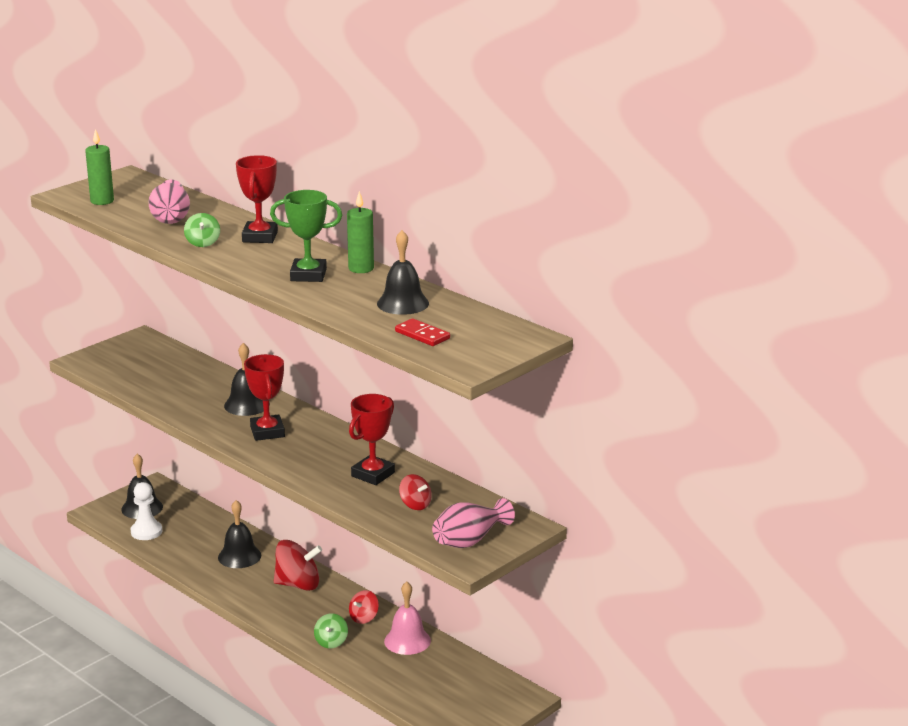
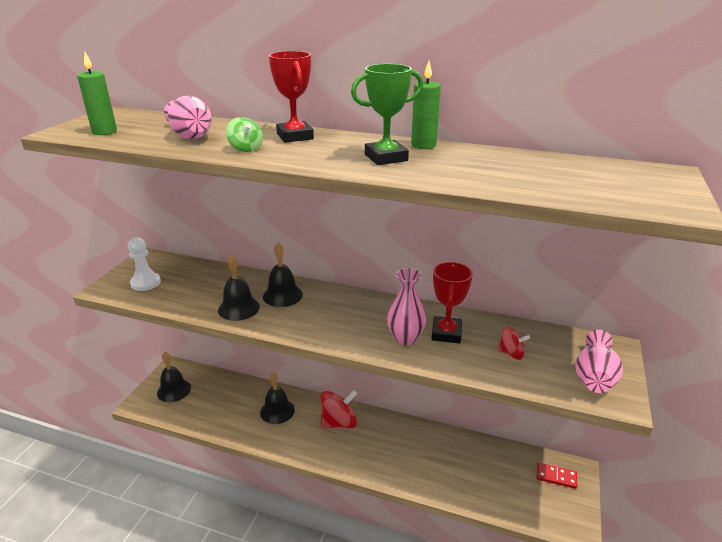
camera: 25 degrees left, 5 degrees up
white pawn [131,482,162,540] -> white pawn moved to [127,237,161,291]
red trophy [244,354,285,441] -> none
green spinning top [314,614,348,648] -> none
red spinning top [349,590,379,624] -> none
black bell [377,230,429,315] -> black bell moved to [218,254,260,321]
pink bell [384,581,431,655] -> none
red domino [395,318,450,346] -> red domino moved to [537,463,577,489]
none -> pink vase [387,268,427,345]

